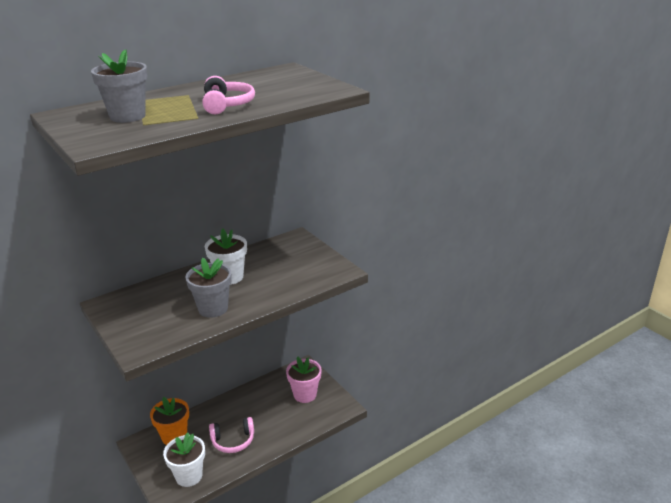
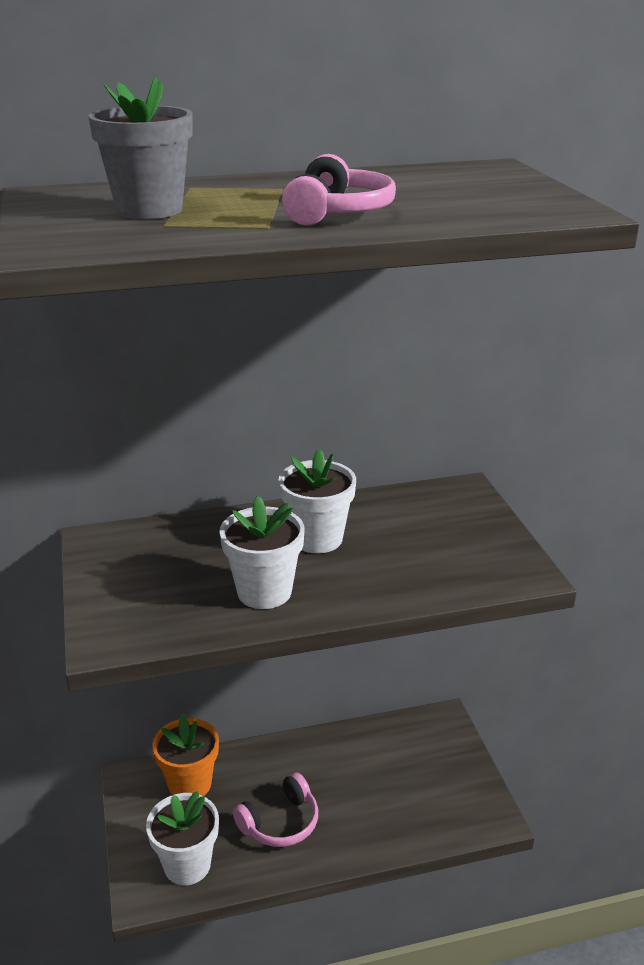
camera: 20 degrees right, 0 degrees up
grey flower pot [186,257,232,318] -> white flower pot [220,496,305,609]
pink headphones [209,417,254,453] -> pink headphones turned 45 degrees counterclockwise [233,772,318,847]
pink flower pot [286,356,322,403] -> none

